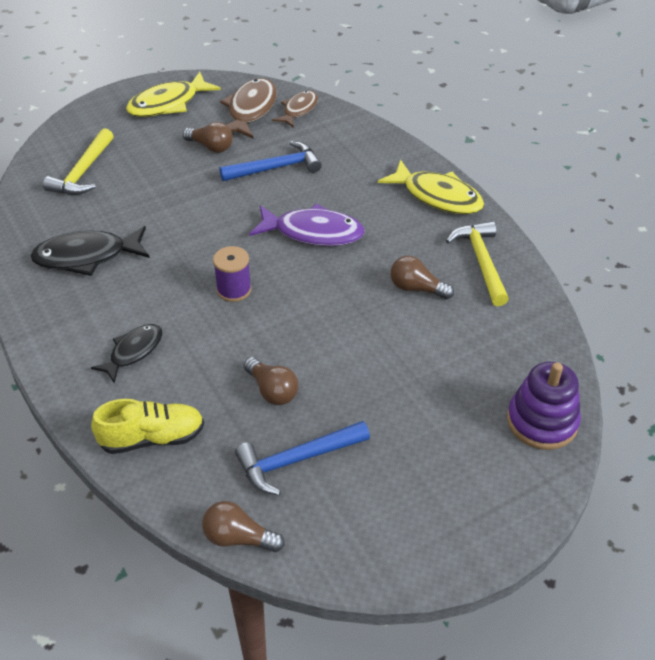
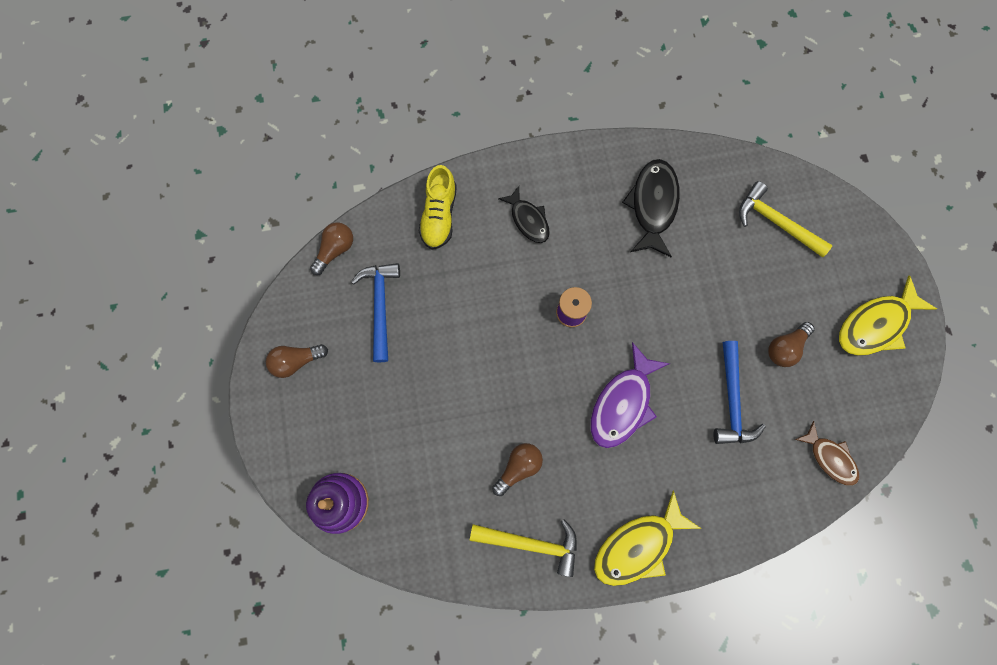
camera: 110 degrees right, 30 degrees up
yellow fish [126,72,221,117] -> yellow fish turned 105 degrees counterclockwise [839,275,937,356]
brown fish [220,78,277,138] -> none
brown light bulb [244,357,299,405] -> brown light bulb moved to [266,344,328,378]

